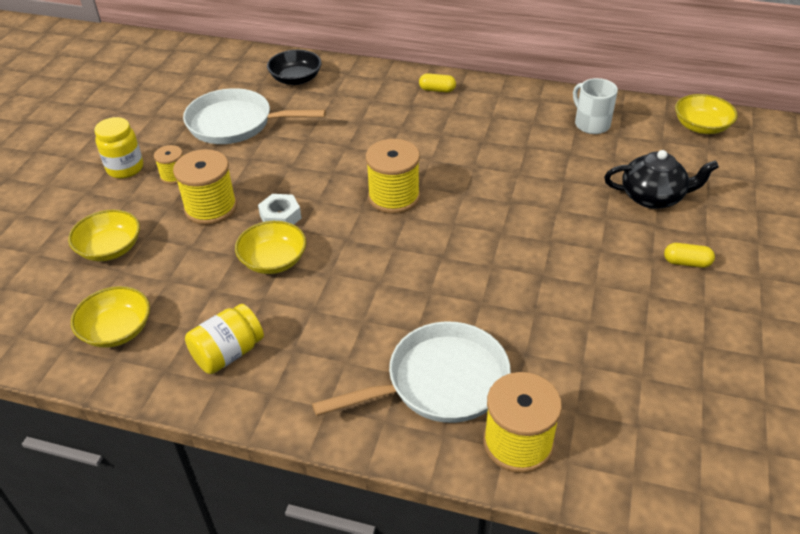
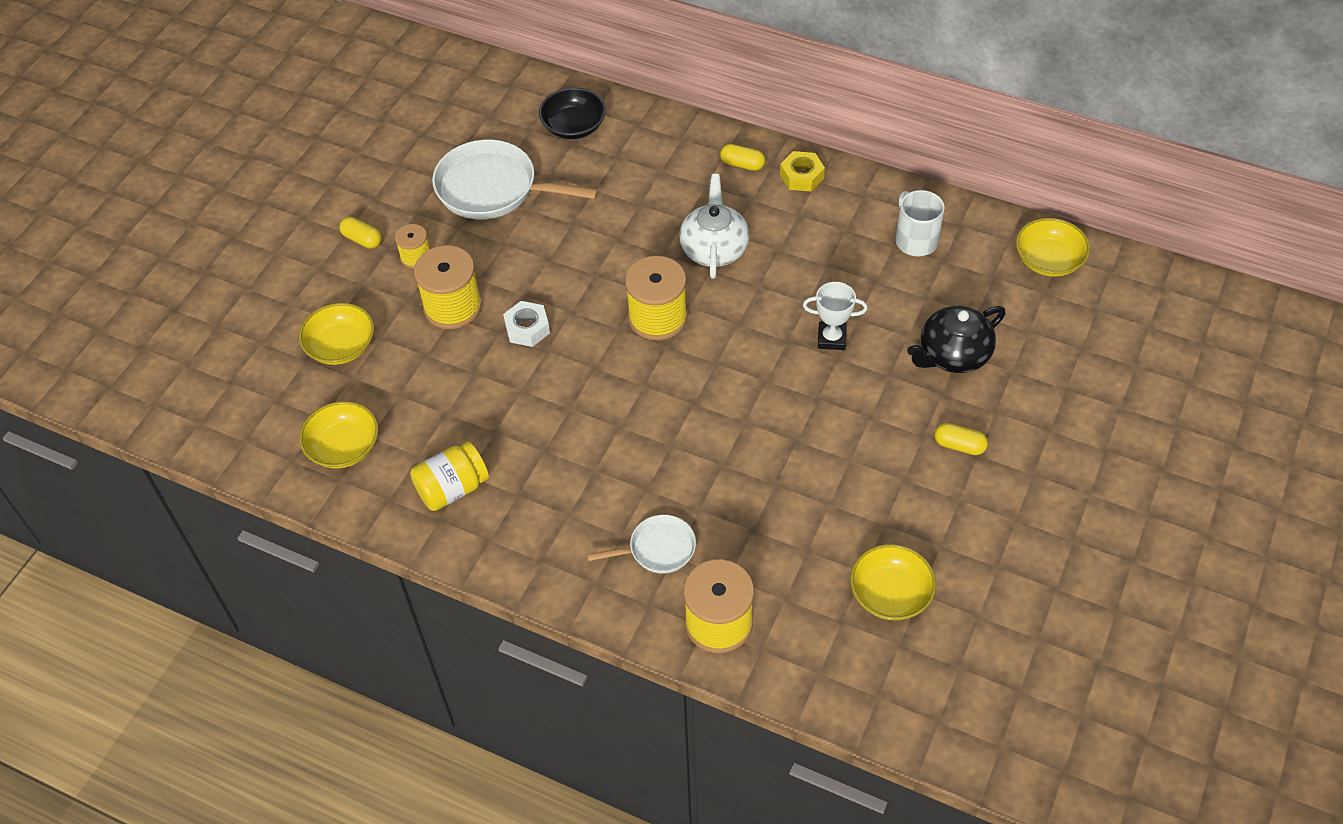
camera: 10 degrees right, 10 degrees up
yellow jar [94,117,143,178] -> yellow capsule [339,217,382,249]
yellow bowl [235,221,306,274] -> yellow bowl moved to [850,544,936,620]
white pan [312,322,511,423] -> white pan [587,515,696,574], size x0.54
black teapot [604,150,719,209] -> black teapot turned 135 degrees clockwise [907,306,1006,373]
none -> white teapot [679,174,749,279]
none -> yellow nut [780,151,825,191]
none -> white trophy [803,282,868,350]

